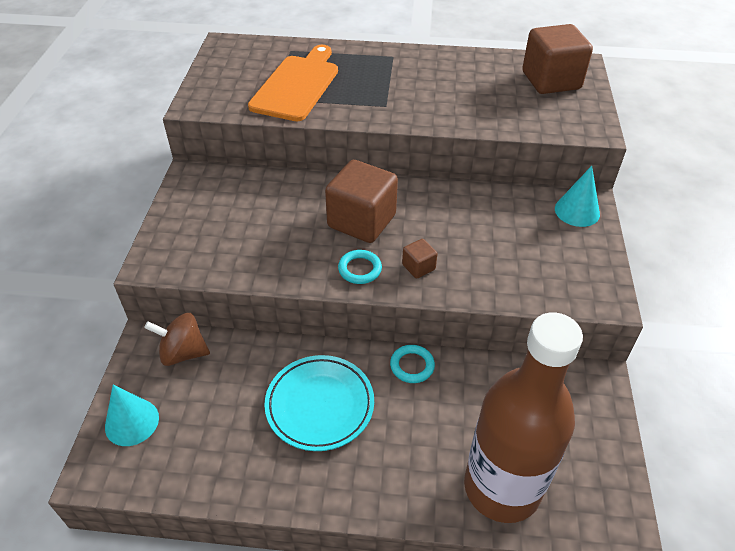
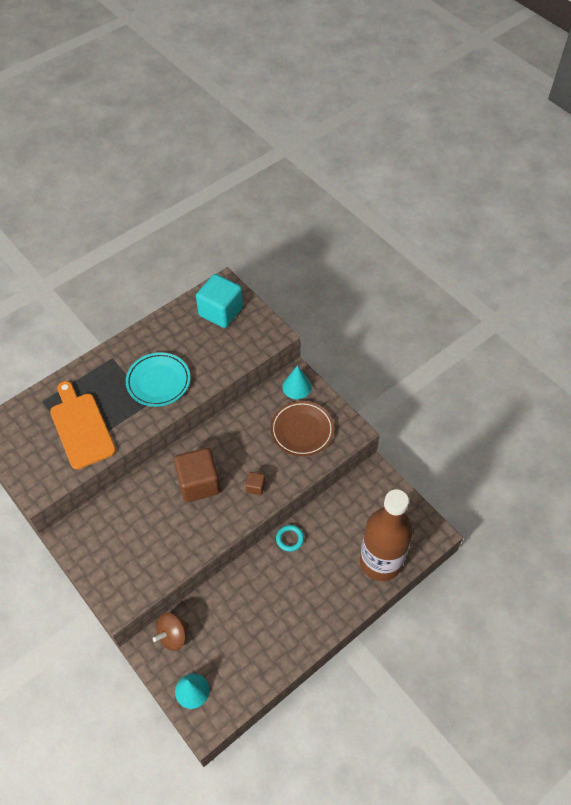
camera: 45 degrees left, 10 degrees up
turquoise plate [264,355,374,451] -> turquoise plate moved to [126,352,190,407]
turquoise ring [338,250,382,284] -> none
brown cube [522,24,593,94] -> turquoise cube [196,274,243,328]
none -> brown plate [270,401,334,456]

